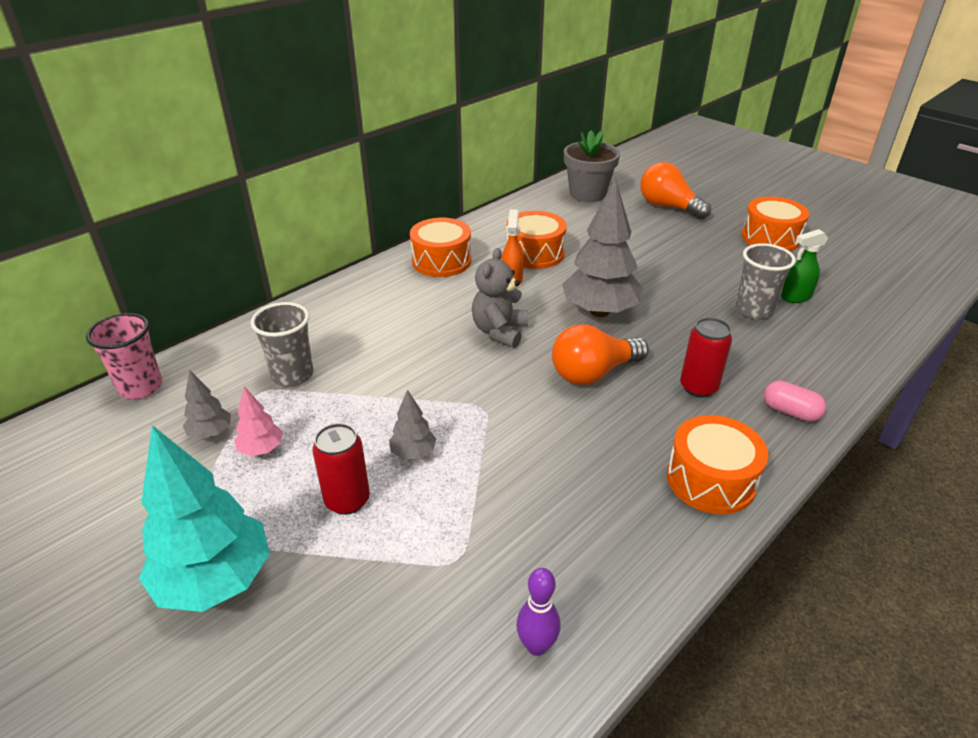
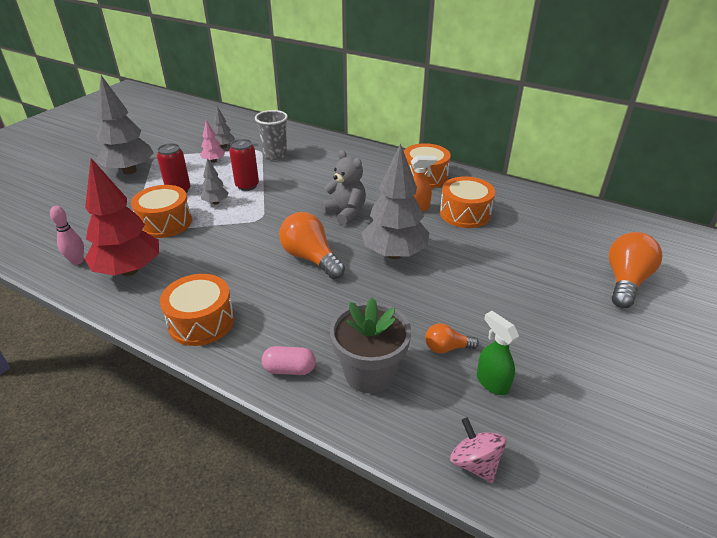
camera: 75 degrees right, 0 degrees up
pink cup [86,313,162,399] -> none
turquoise tree [139,425,270,612] -> grey tree [96,75,154,174]
grey teddy bear [472,248,528,348] -> grey teddy bear turned 45 degrees clockwise [321,150,366,226]
purple bowling pin [516,568,561,656] -> pink bowling pin [50,206,84,265]
grey flower pot [564,130,620,202] -> grey flower pot moved to [330,298,411,393]
red can [680,317,732,398] -> red can moved to [229,139,259,191]
grey cup [736,243,796,319] -> orange light bulb [425,323,479,353]
orange drum [741,197,809,251] -> orange drum moved to [131,185,192,238]
pink capsule [764,380,826,422] -> pink capsule turned 75 degrees clockwise [262,346,316,375]
none -> red tree [85,158,159,276]
none -> pink spinning top [450,417,506,483]

